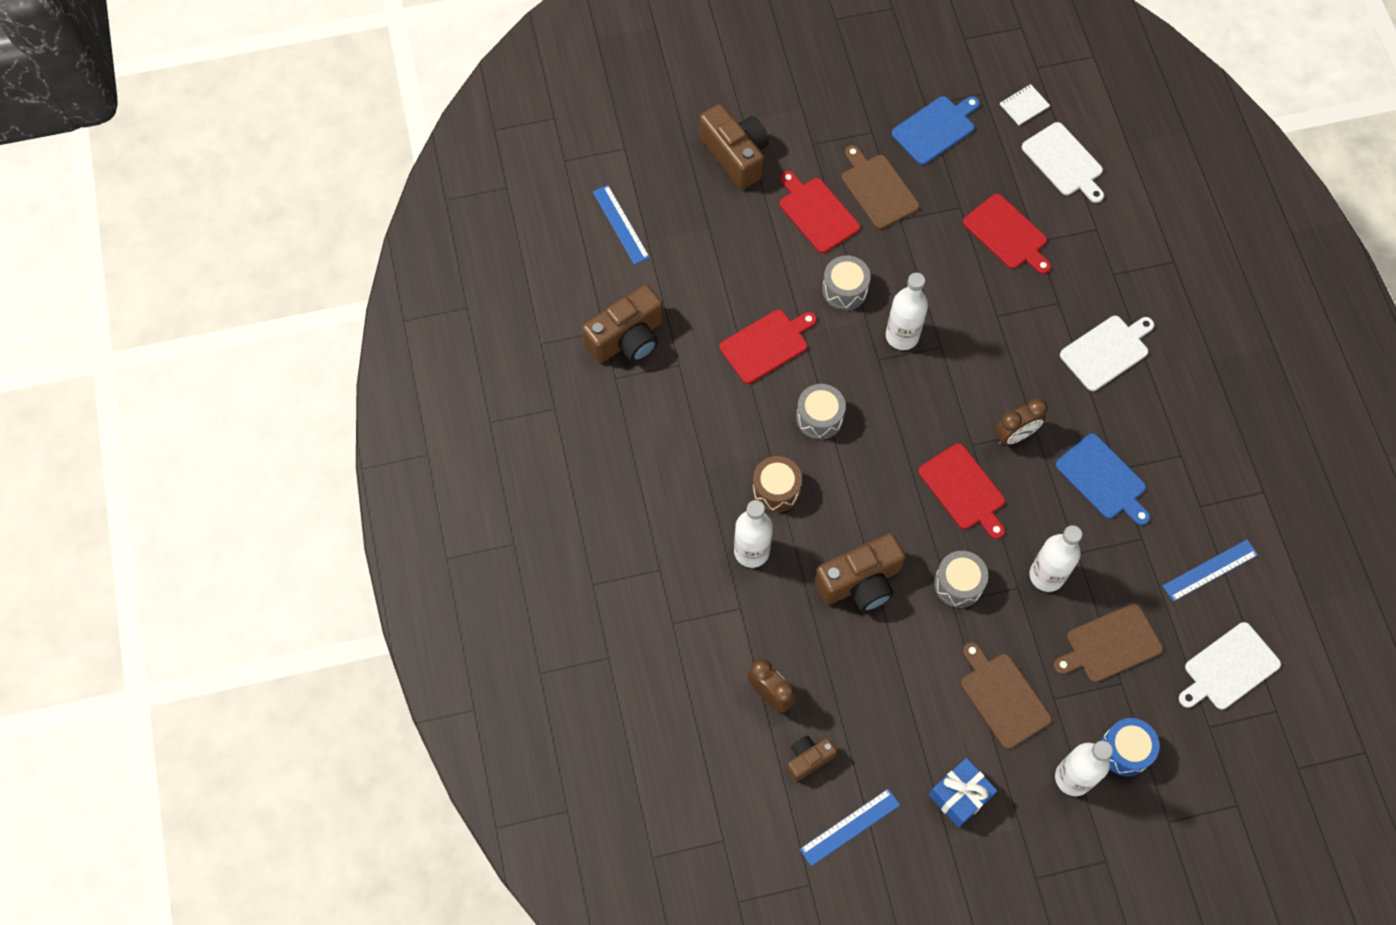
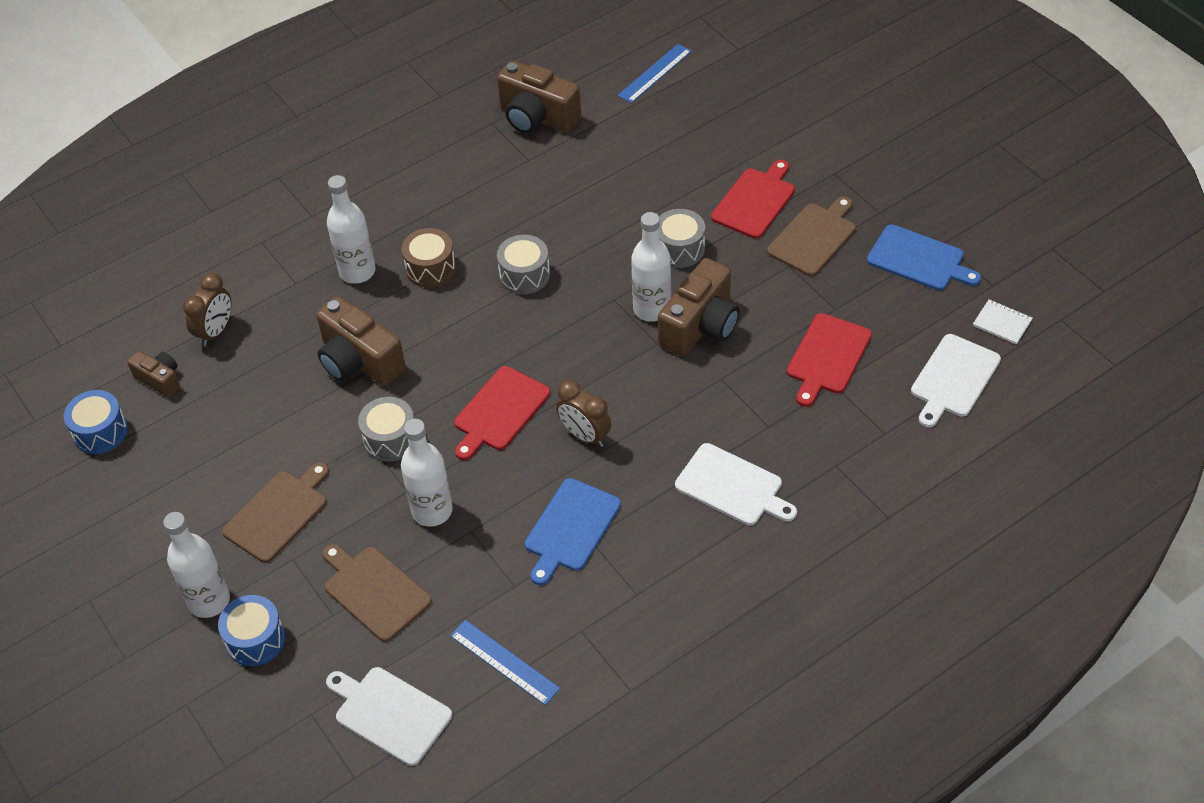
camera: 70 degrees right, 15 degrees down
brown camera [700,104,769,189] -> brown camera moved to [658,258,740,356]
red cutting board [719,309,817,384] -> none
blue ruler [800,789,900,866] -> blue drum [64,390,128,454]
blue gift [929,758,997,828] -> none

